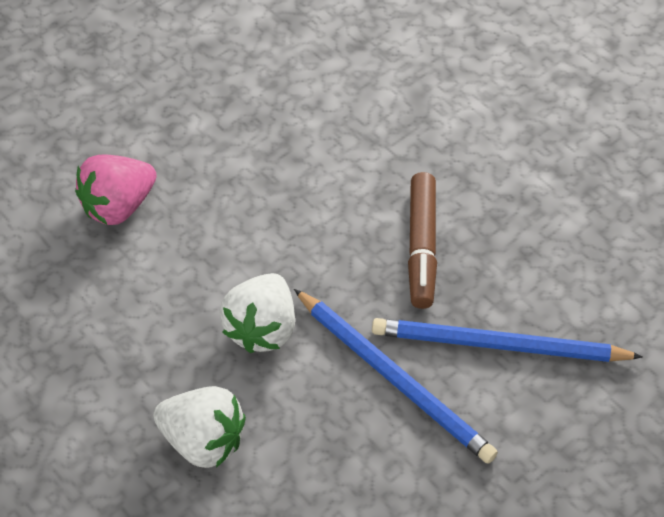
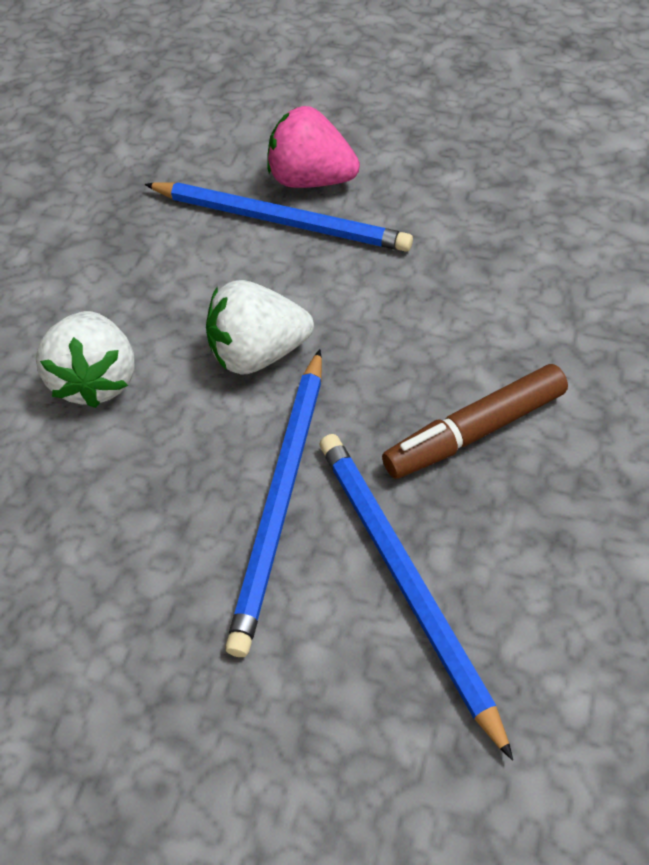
camera: 60 degrees right, 0 degrees up
none -> blue pencil [144,182,413,252]

